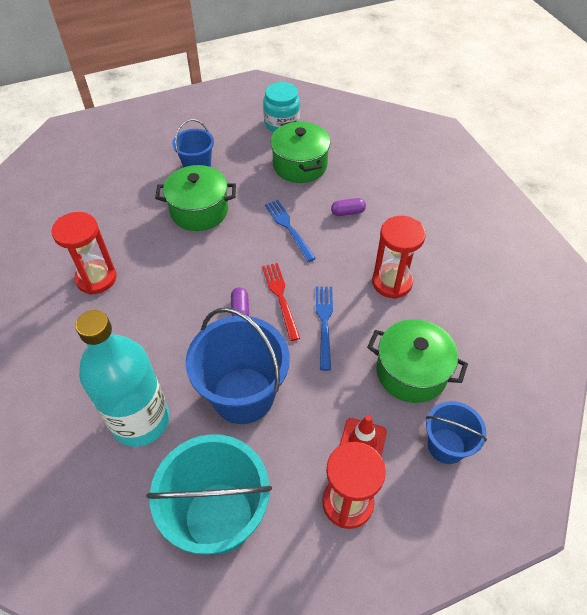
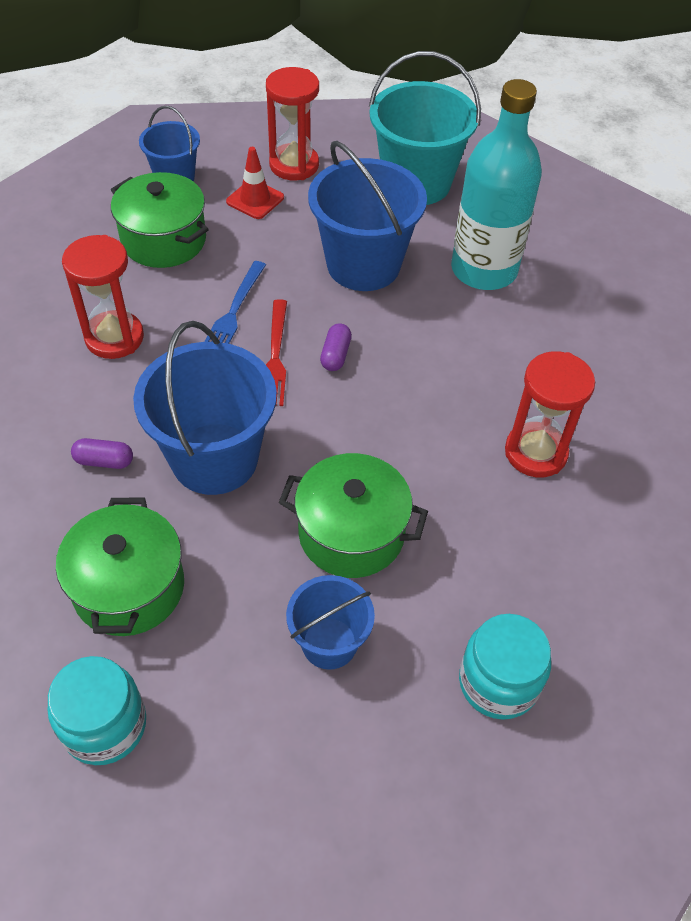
camera: 165 degrees left, 0 degrees up
blue fork [265,200,316,262] -> blue bucket [133,321,277,495]
none -> turquoise jar [459,614,551,720]

